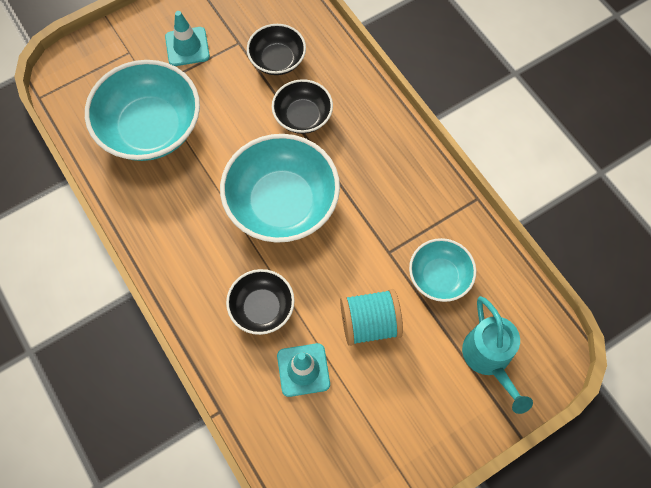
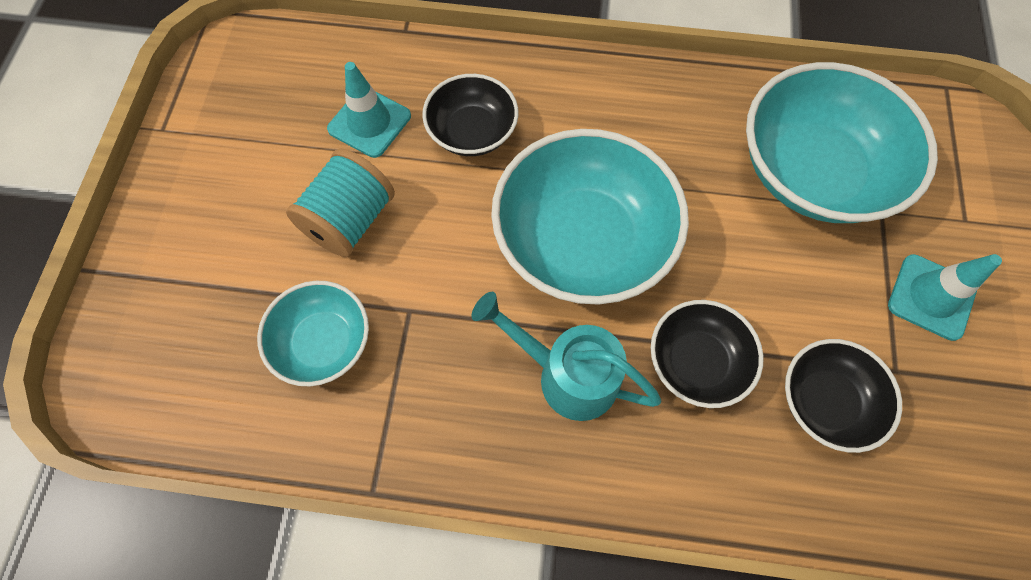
camera: 130 degrees right, 0 degrees up
turquoise watering can [462,296,533,414] -> turquoise watering can moved to [471,292,662,421]

